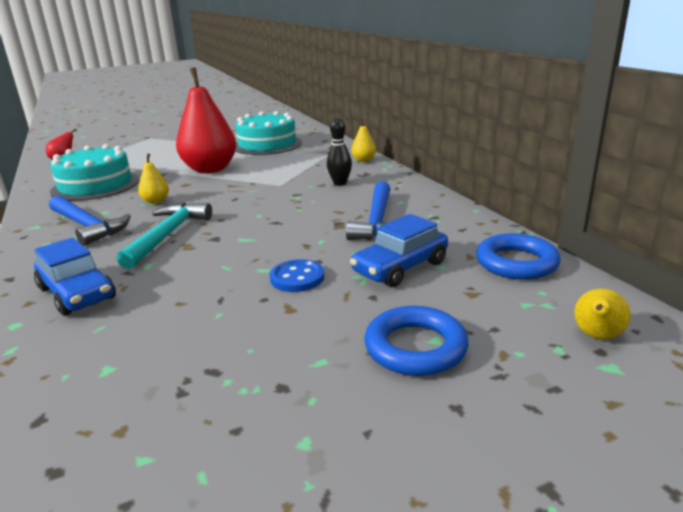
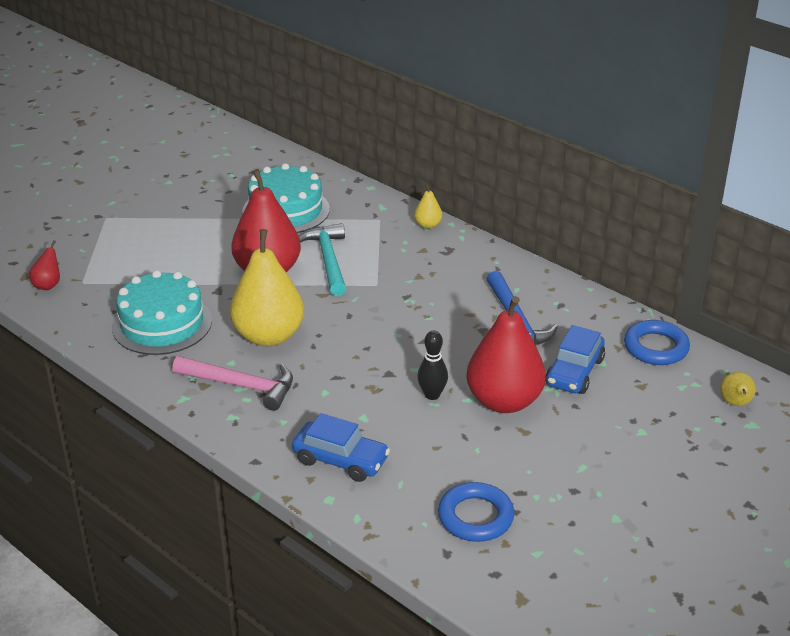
camera: 25 degrees left, 10 degrees up
blue hammer [49,196,131,246] -> pink hammer [172,356,293,411]
turquoise hammer [117,203,212,269] -> turquoise hammer moved to [299,223,346,296]
yellow pear [138,154,169,204] -> yellow pear [230,229,304,346], size x2.30
blue button [270,259,324,292] -> red pear [466,296,546,413]
black bowling pin [327,118,352,186] -> black bowling pin moved to [417,330,448,400]
blue ring [364,306,469,376] -> blue ring moved to [438,482,514,542]

